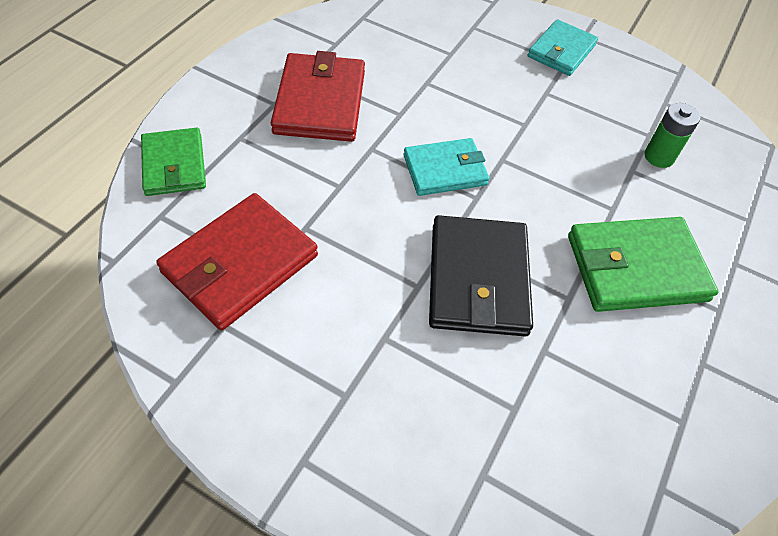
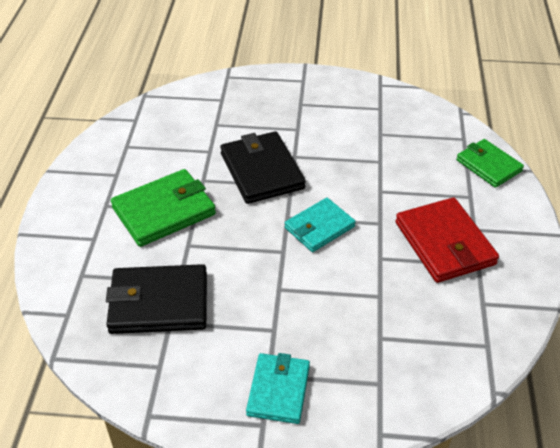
camera: 160 degrees right, 10 degrees down
red wallet [156,193,318,330] -> none
green battery [644,103,700,168] -> black wallet [106,264,207,334]

